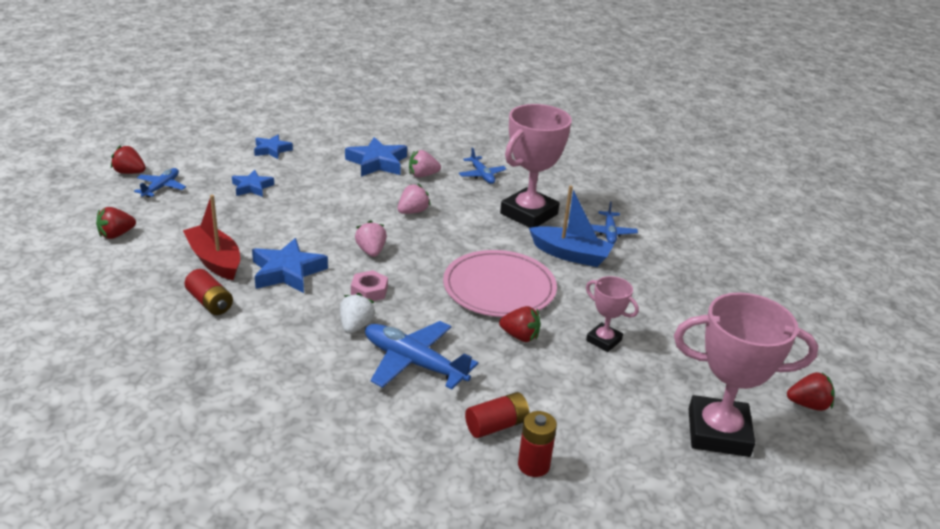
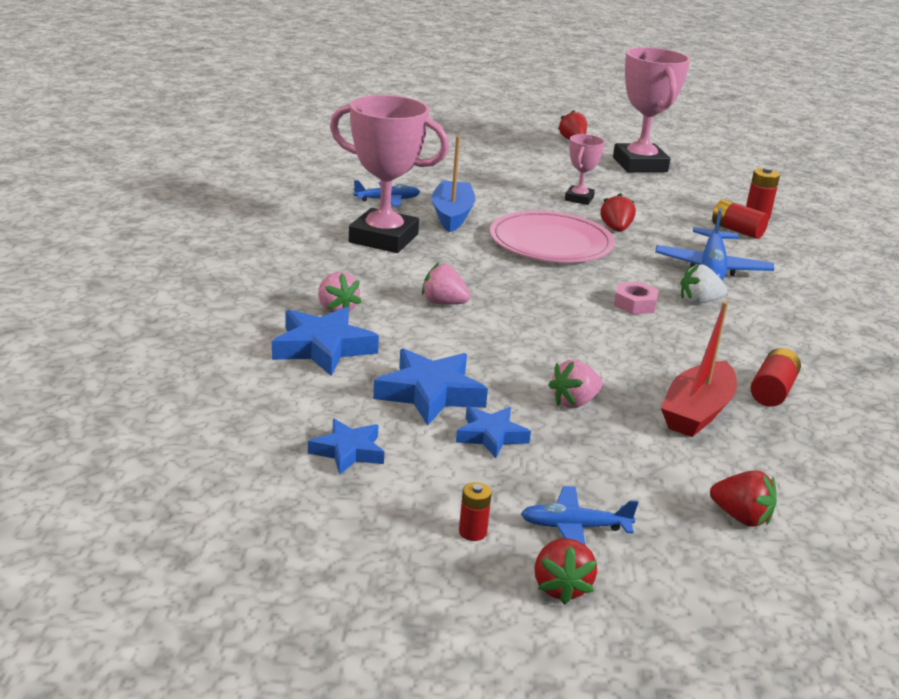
camera: 110 degrees left, 5 degrees down
blue star [252,238,328,293] -> blue star moved to [373,348,488,426]
pink strawberry [355,220,387,257] -> pink strawberry moved to [548,360,603,408]
blue plane [459,148,506,184] -> none
none -> red battery [459,482,492,541]

